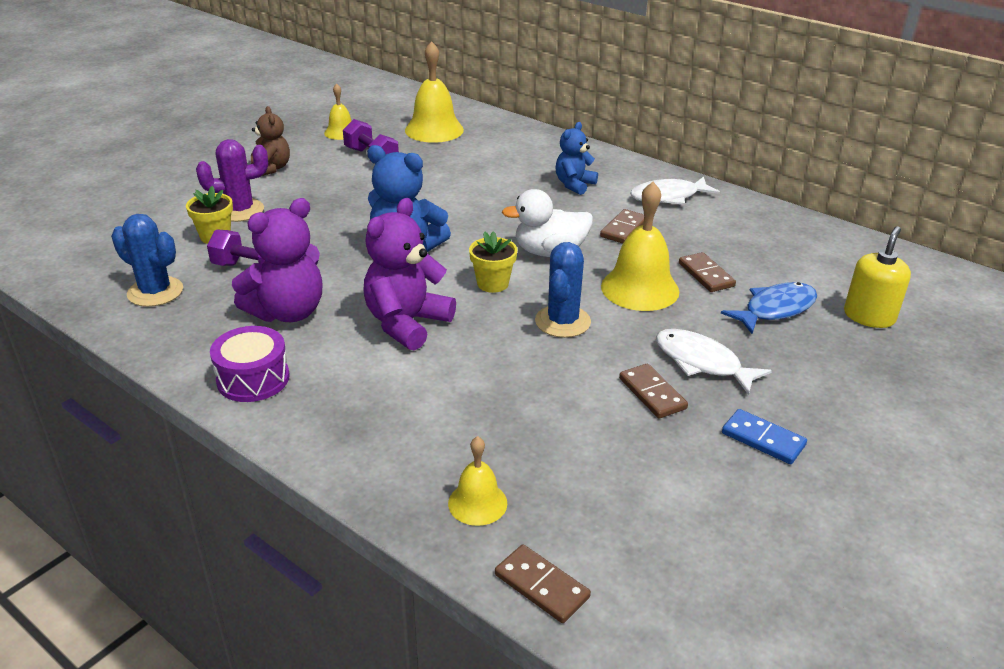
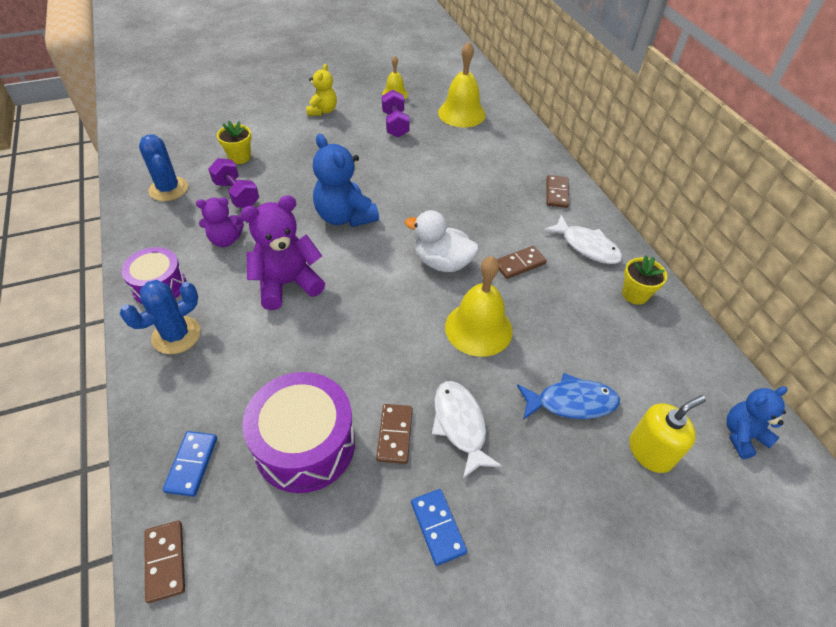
camera: 30 degrees right, 15 degrees up
purple cactus [196,139,268,222] -> none
purple teddy bear [232,198,322,322] -> purple teddy bear [196,198,244,247], size x0.62
brown teddy bear [251,106,290,176] -> yellow teddy bear [306,64,337,116]
yellow bell [448,436,507,526] -> blue domino [163,431,217,497]
yellow flower pot [469,231,517,293] -> yellow flower pot moved to [622,256,667,305]
blue cactus [535,242,591,338] -> blue cactus moved to [120,280,201,354]
blue teddy bear [555,122,598,195] -> blue teddy bear moved to [727,386,787,459]
white fish [630,176,720,205] -> white fish turned 150 degrees counterclockwise [543,215,623,264]
brown domino [679,252,736,292] -> brown domino moved to [547,175,569,208]
none -> purple drum [242,372,355,493]

